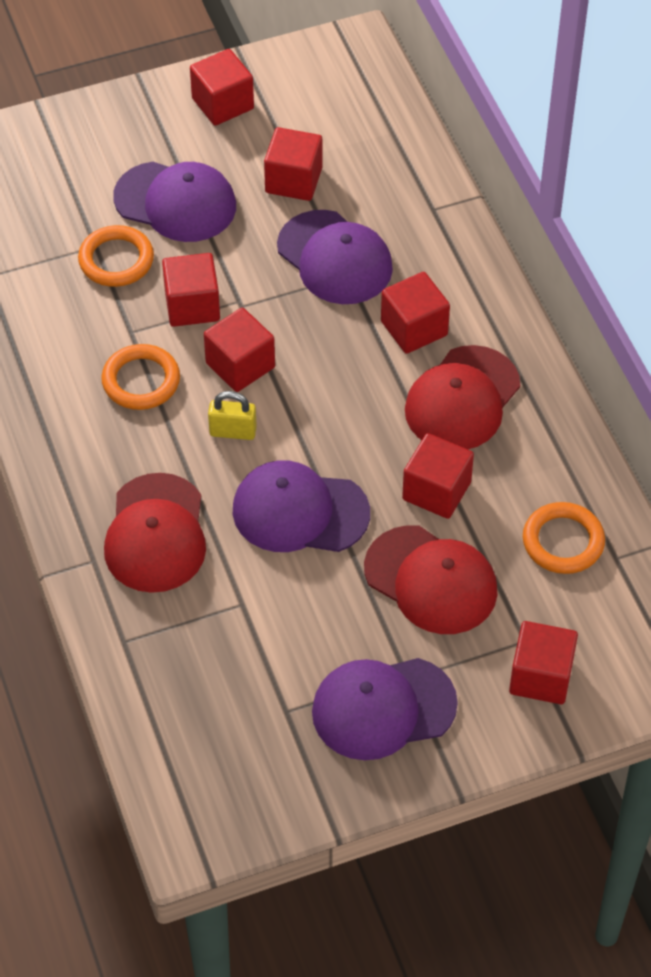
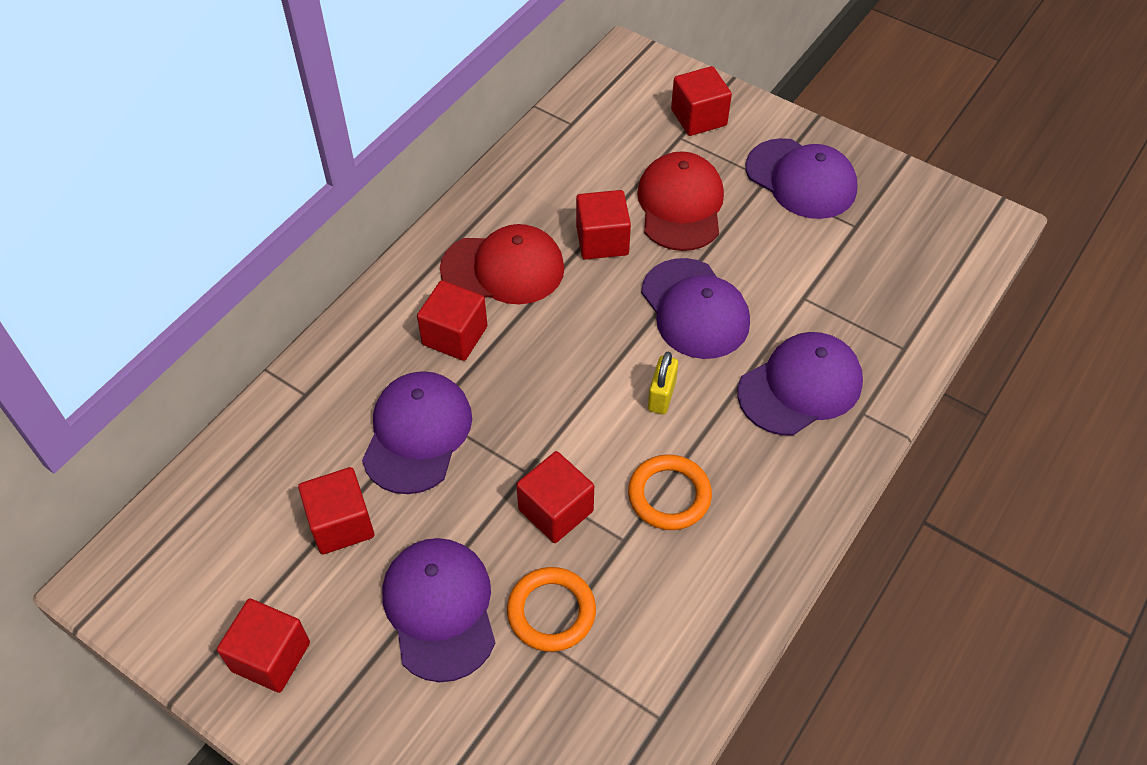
camera: 125 degrees left, 0 degrees up
red cap [104,473,206,593] -> purple cap [737,332,863,436]
red cube [204,308,275,392] -> none
yellow padlock [208,391,257,440] -> yellow padlock turned 45 degrees clockwise [648,351,678,414]
orange ring [523,502,605,574] -> none

